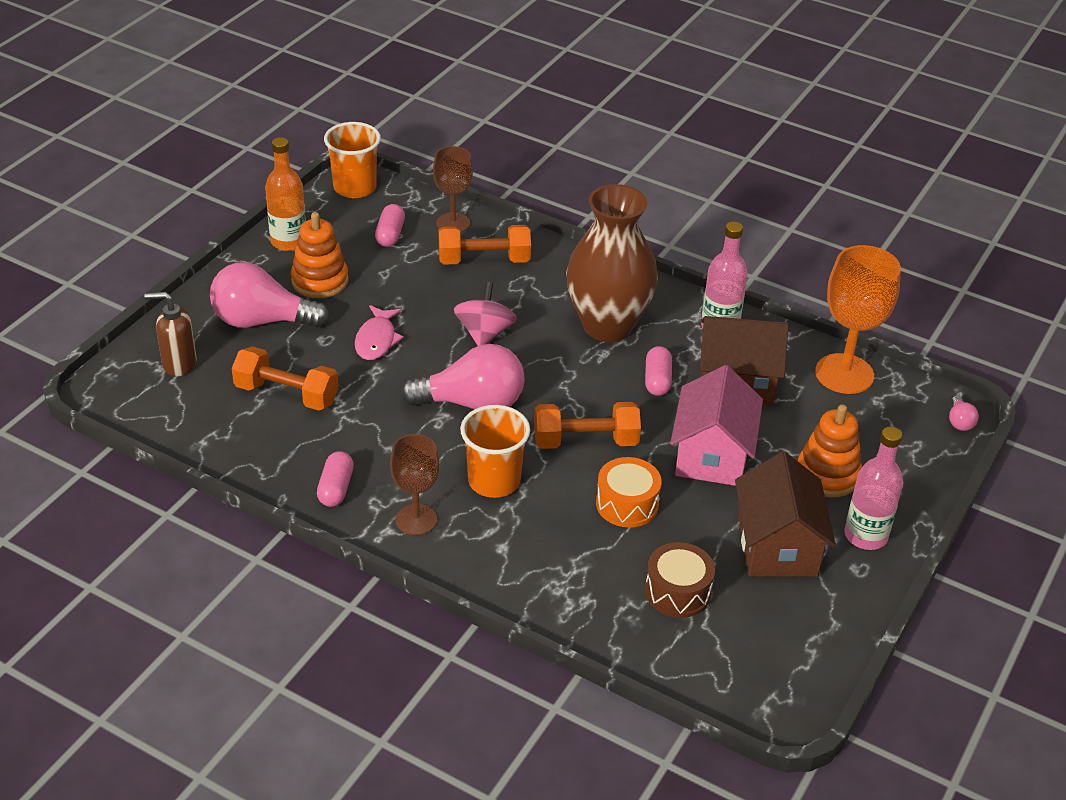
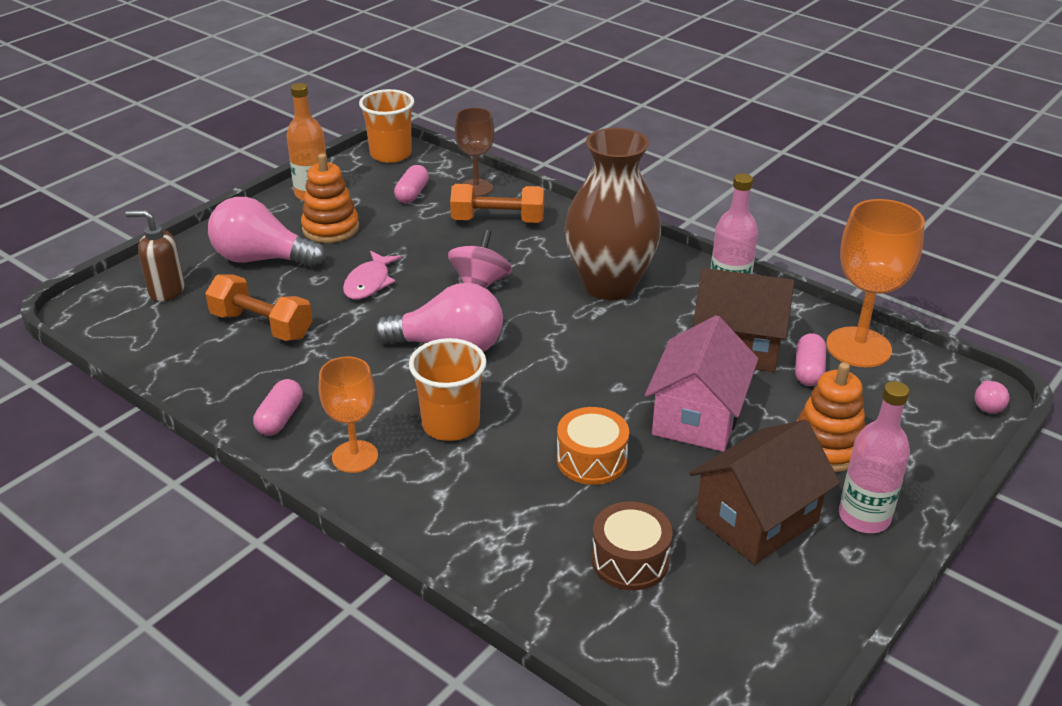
camera: 10 degrees right, 5 degrees down
brown goblet [390,434,440,535] -> orange goblet [319,357,378,473]
orange dumbbell [534,402,641,449] -> none
pink capsule [645,346,672,396] -> pink capsule moved to [795,333,826,386]
brown house [735,452,836,577] -> brown house turned 45 degrees clockwise [689,420,840,565]

